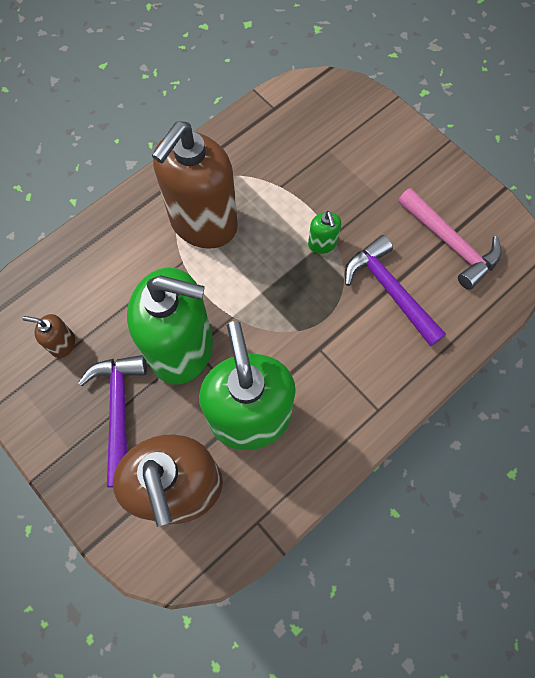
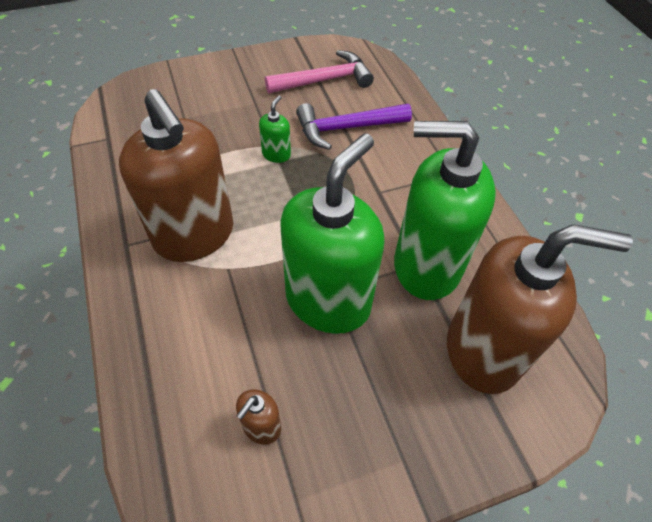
camera: 70 degrees left, 15 degrees down
purple hammer [78,355,147,488] -> none
green soap dispenser [308,211,341,254] -> green soap dispenser turned 75 degrees counterclockwise [259,95,291,163]

